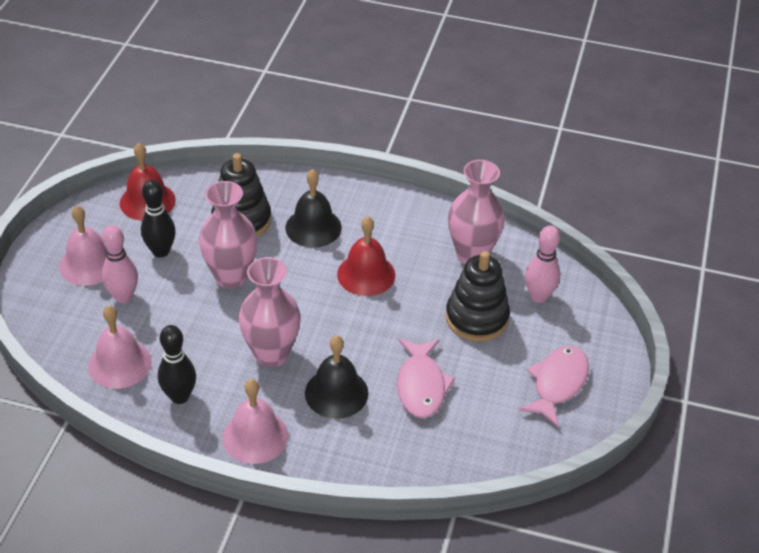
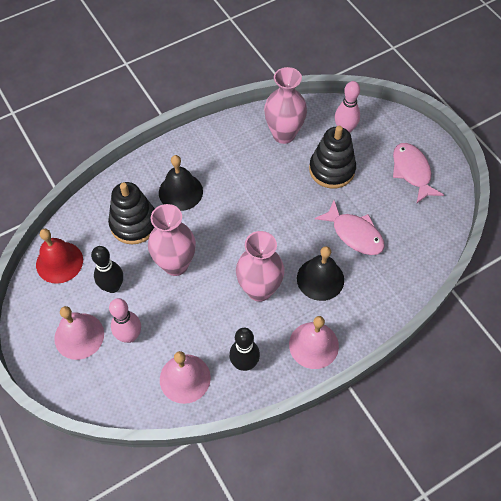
camera: 45 degrees left, 15 degrees up
red bell [337,216,395,296] -> none

